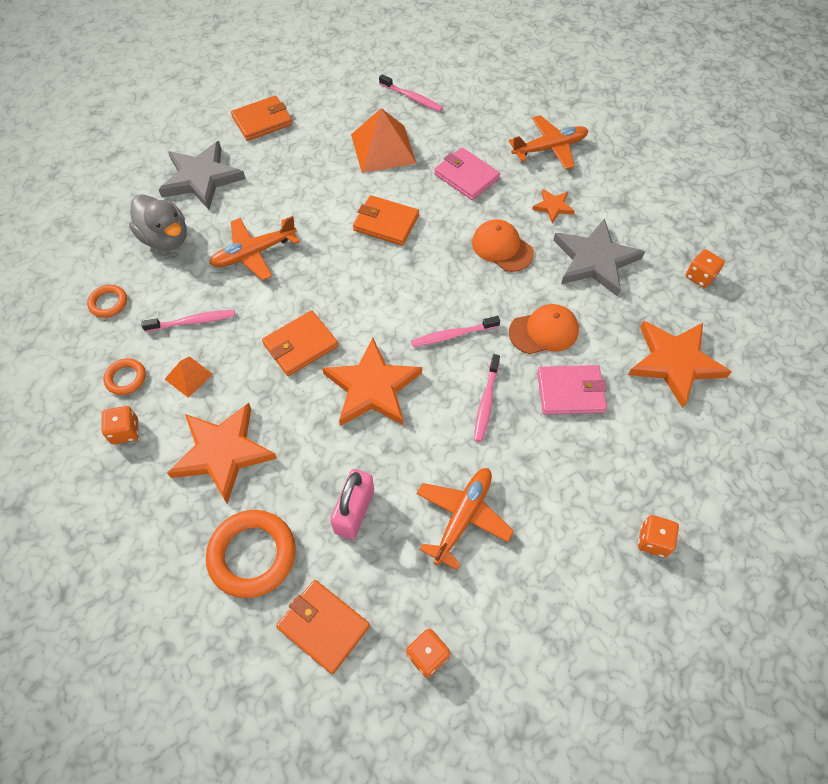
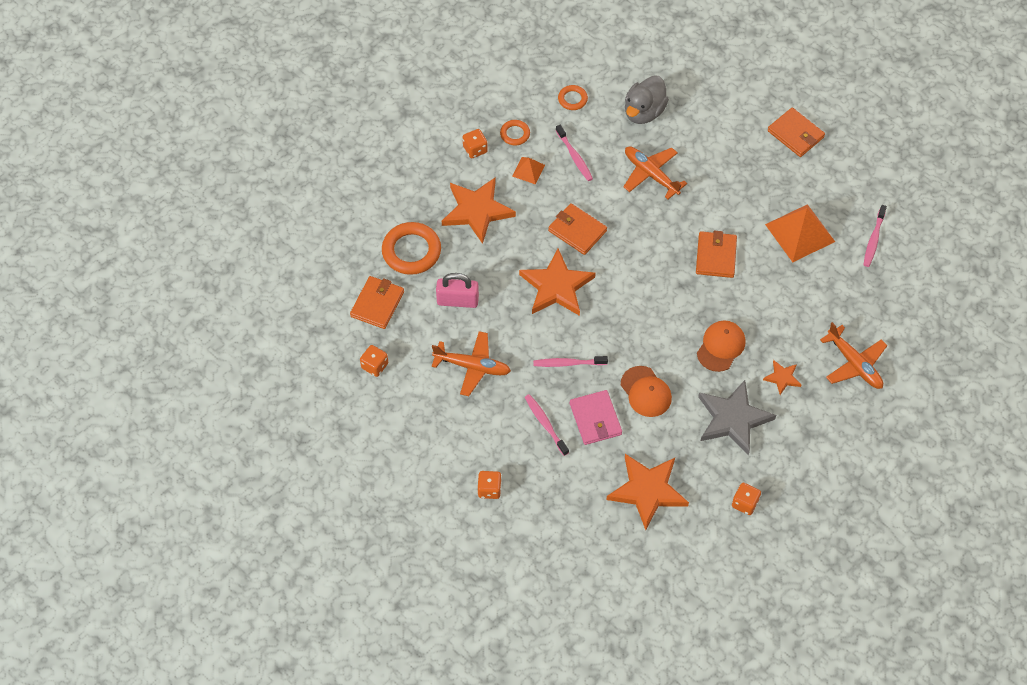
camera: 75 degrees right, 0 degrees up
grey star [159,141,246,210] -> none
pink toothbrush [411,316,500,347] -> pink toothbrush moved to [525,394,569,456]
pink wallet [434,147,500,200] -> none

